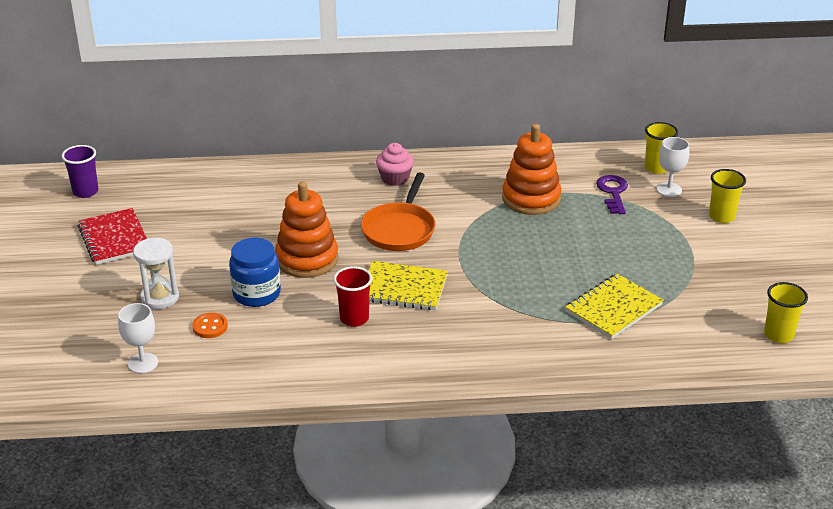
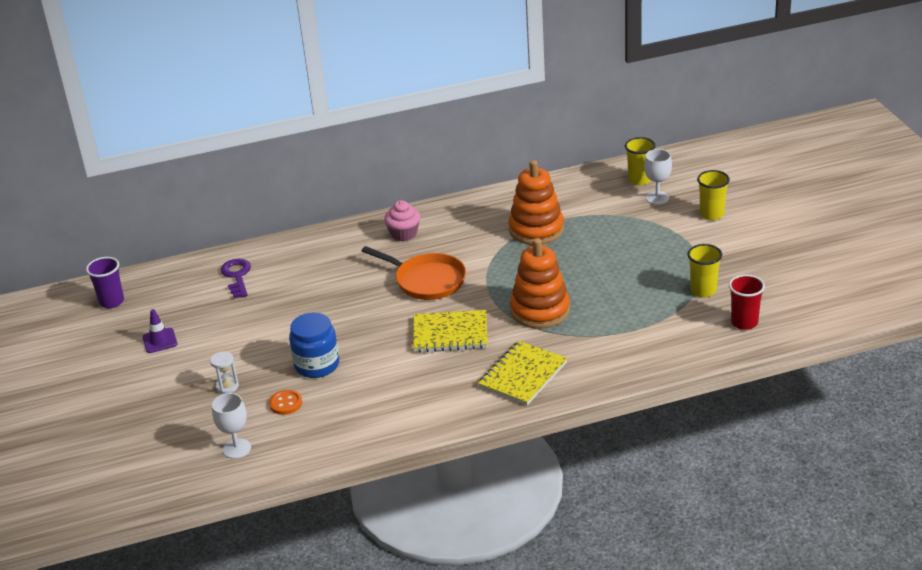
camera: 10 degrees left, 0 degrees up
red notebook [78,208,147,265] -> purple traffic cone [142,309,178,353]
white hourglass [133,238,179,309] -> white hourglass [210,351,239,394], size x0.63
orange stacking toy [275,181,338,278] -> orange stacking toy moved to [510,238,570,329]
red cup [333,266,373,327] -> red cup moved to [729,274,765,330]
orange pan [361,172,435,251] -> orange pan turned 60 degrees counterclockwise [362,246,466,300]
yellow notebook [565,274,664,339] -> yellow notebook moved to [478,341,568,405]
purple key [596,175,628,214] -> purple key moved to [221,259,251,298]
yellow cup [764,282,808,343] -> yellow cup moved to [687,244,722,298]

